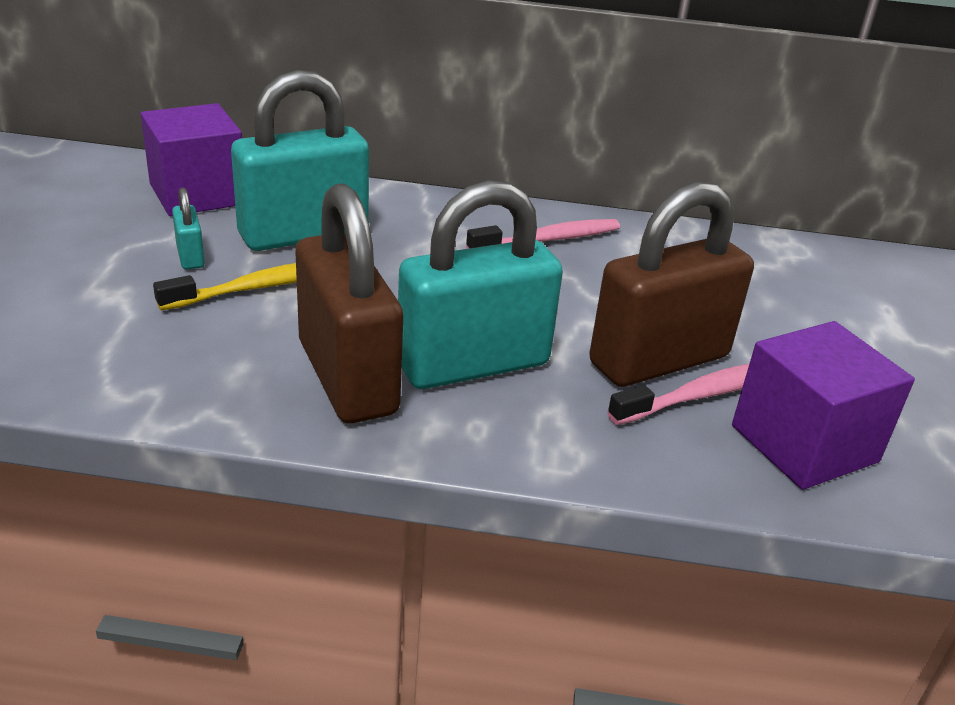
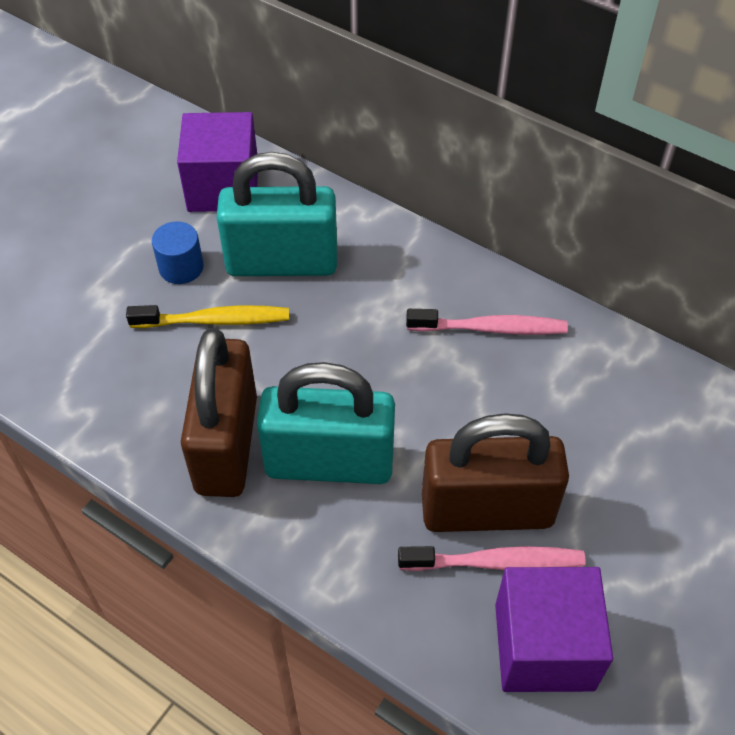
camera: 30 degrees right, 20 degrees up
turquoise padlock [172,187,205,269] -> blue cylinder [152,221,203,284]

